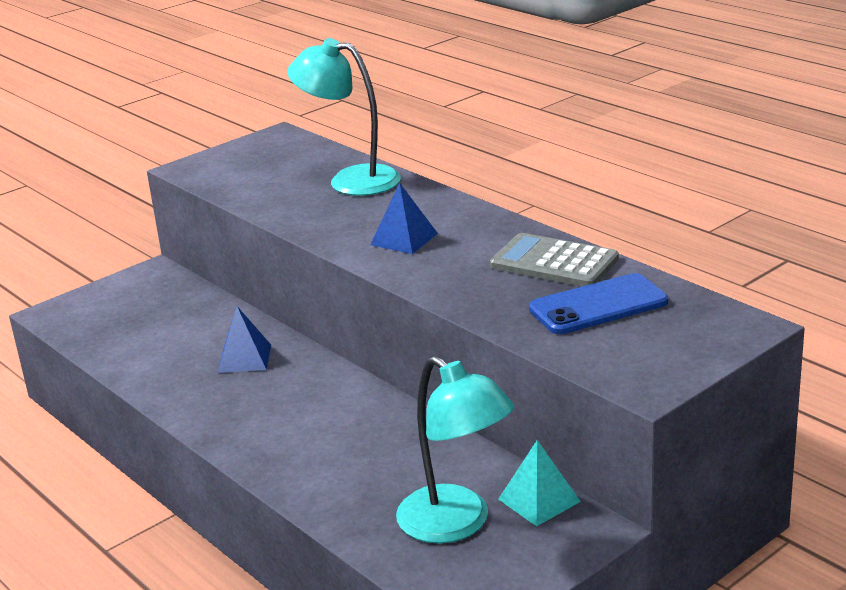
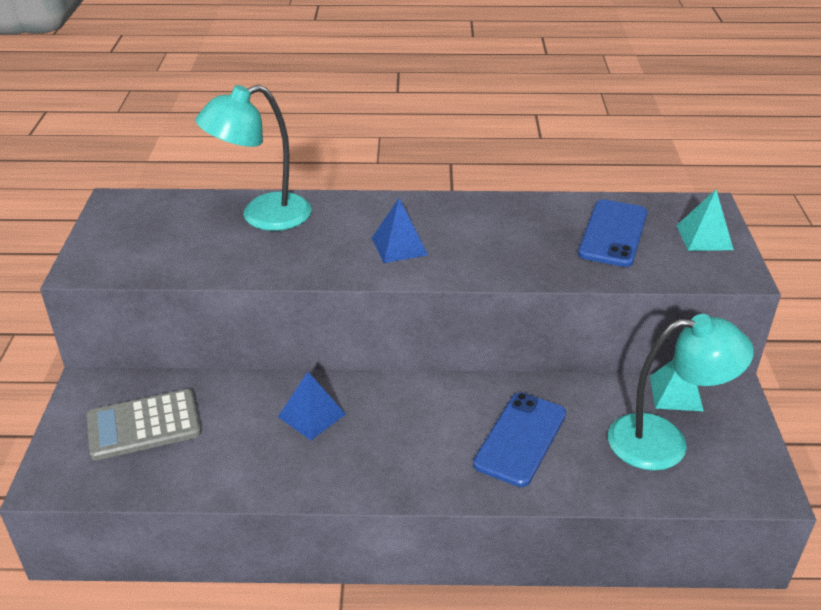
camera: 50 degrees left, 10 degrees up
grey calculator [490,233,619,286] -> grey calculator moved to [86,389,201,461]
none -> blue phone [473,392,566,487]
none -> turquoise pyramid [676,190,734,251]

